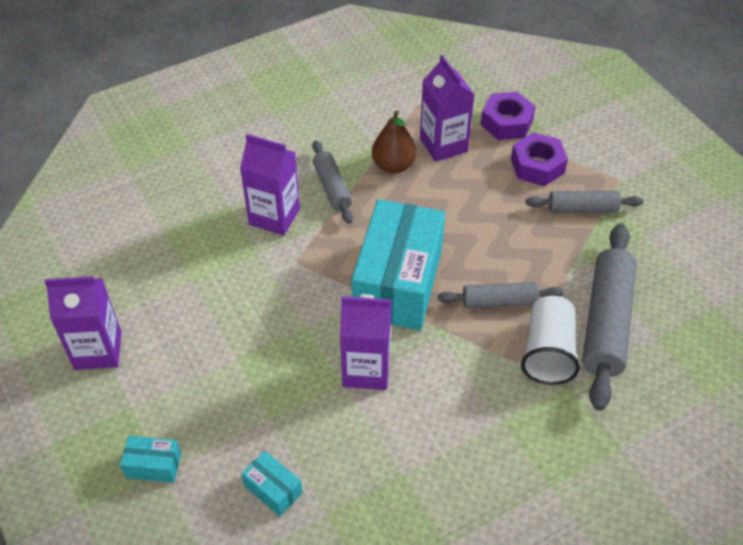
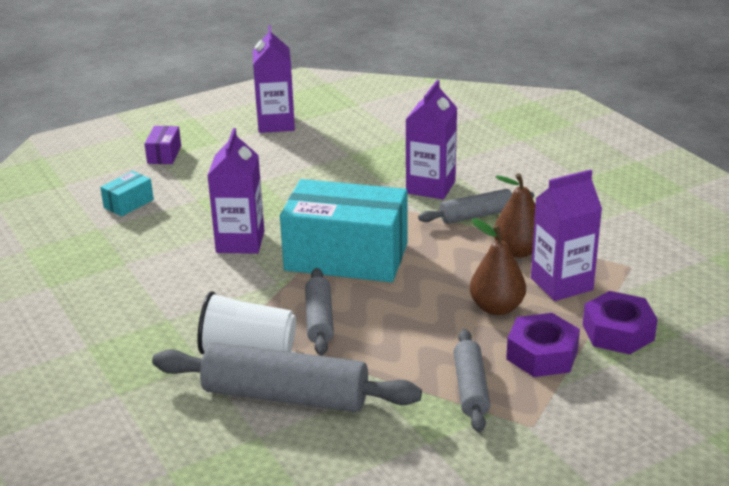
camera: 90 degrees right, 20 degrees down
turquoise box [120,436,181,483] -> purple box [145,126,181,164]
none -> brown pear [470,218,526,316]

